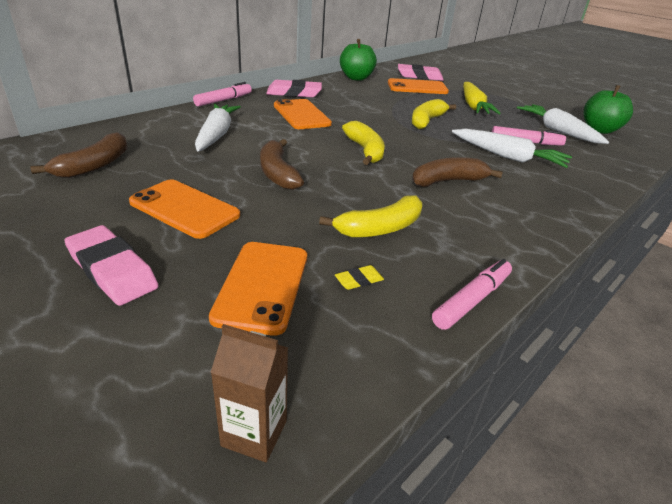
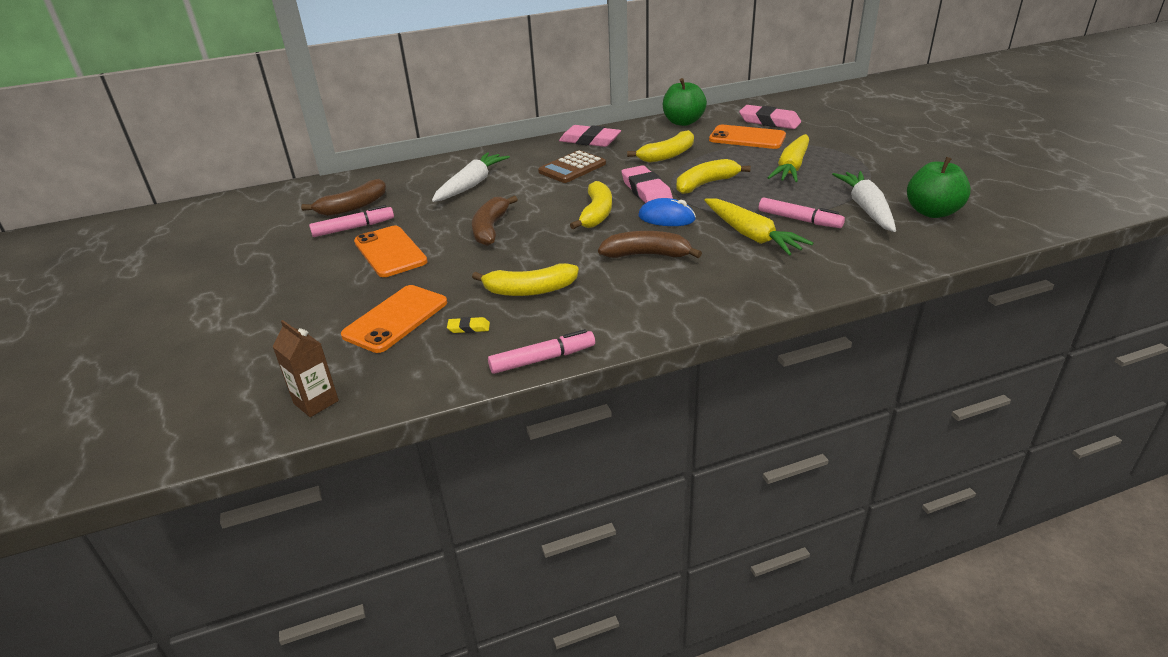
camera: 30 degrees right, 0 degrees up
pink eraser [64,225,159,306] -> pink eraser moved to [621,165,673,203]
pink marker [193,82,252,106] -> pink marker moved to [309,205,394,237]
orange phone [274,99,332,129] -> brown calculator [538,150,606,183]
white carrot [452,129,572,168] -> yellow carrot [704,198,813,255]
none -> yellow banana [627,130,694,163]
none -> blue mouse [638,198,696,226]

